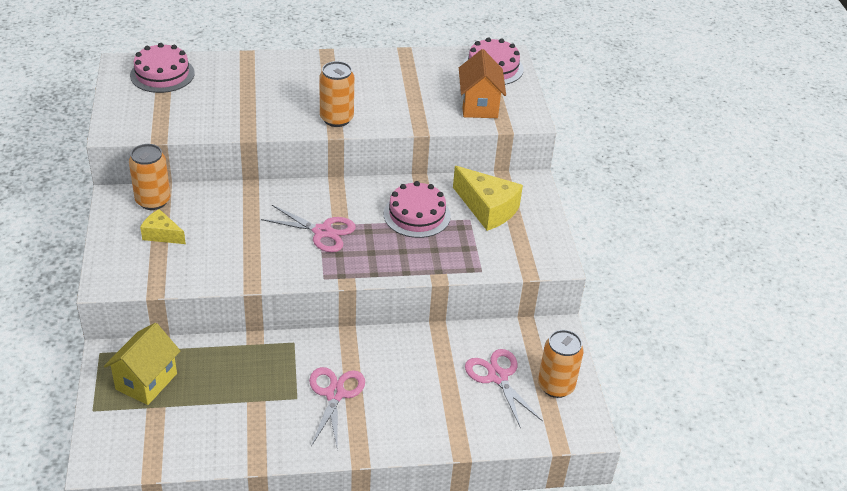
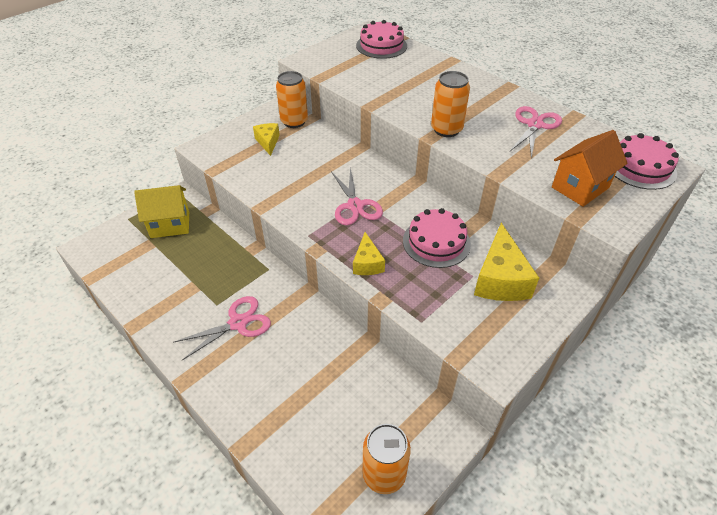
camera: 55 degrees right, 5 degrees up
pink scissors [465,349,543,429] -> pink scissors moved to [510,106,562,158]
none -> yellow cheese [353,232,385,275]

